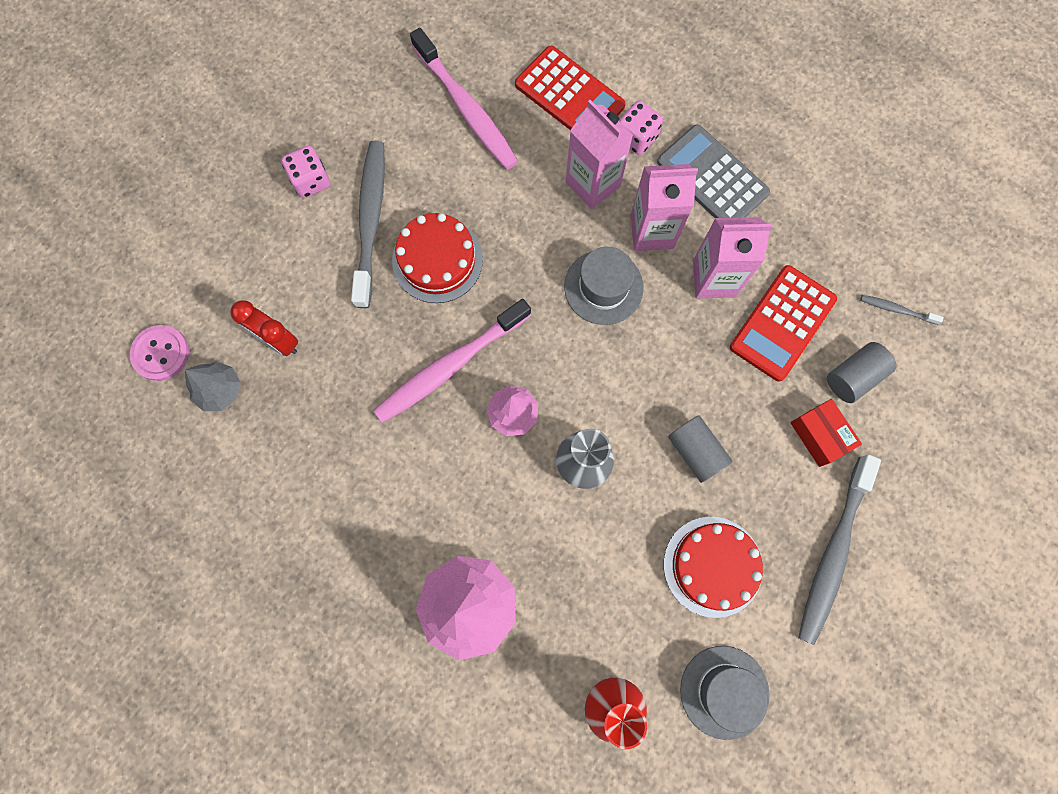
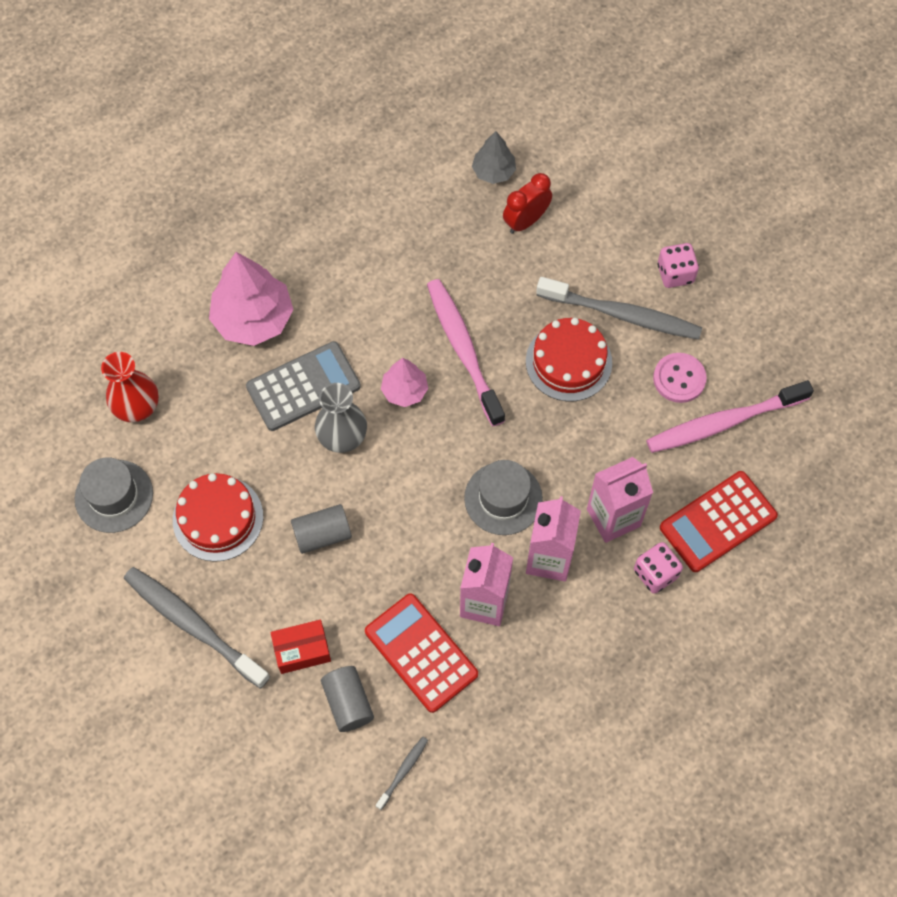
camera: 105 degrees right, 10 degrees down
pink button [130,325,189,381] -> pink button moved to [653,353,707,403]
grey calculator [657,124,770,218] -> grey calculator moved to [246,341,361,431]

